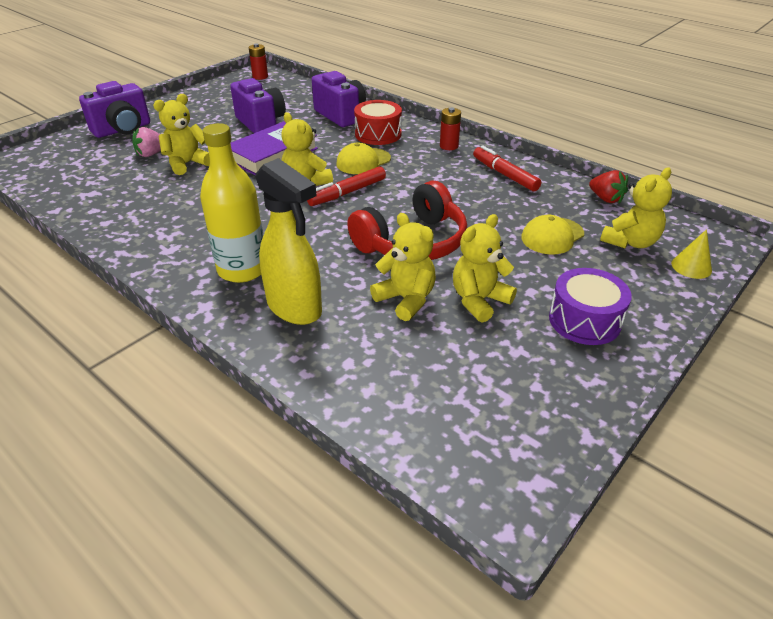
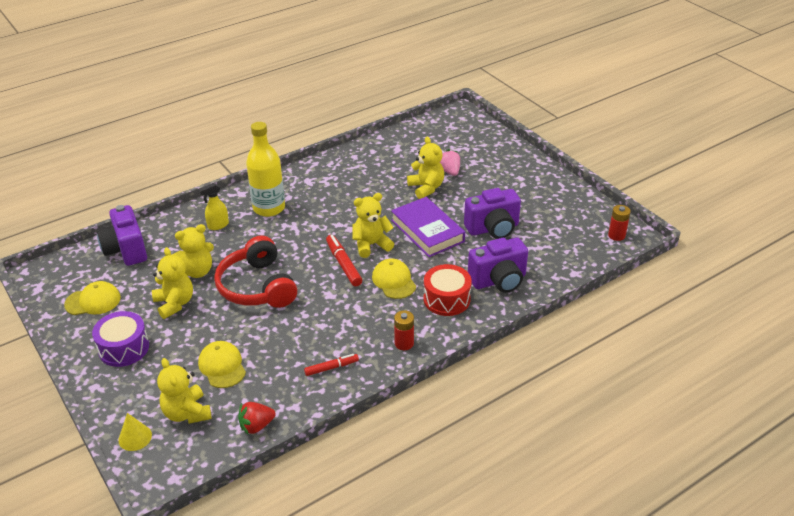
camera: 105 degrees right, 0 degrees up
purple camera [79,81,150,138] -> purple camera moved to [97,205,147,266]
yellow spray bottle [255,158,322,325] -> yellow spray bottle [198,183,229,230], size x0.52
red marker [473,145,541,191] -> red marker [304,354,359,376], size x0.66
none -> yellow cap [64,281,121,315]

